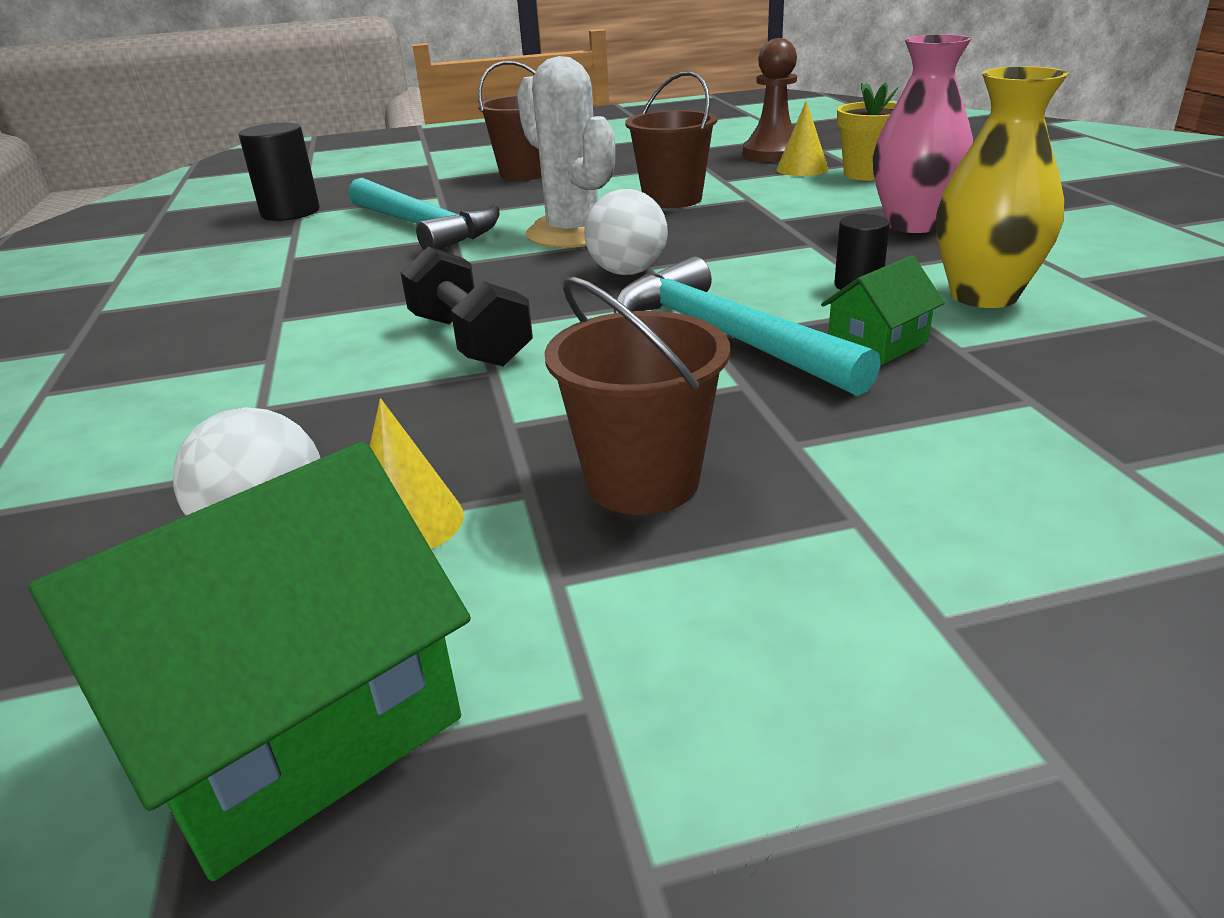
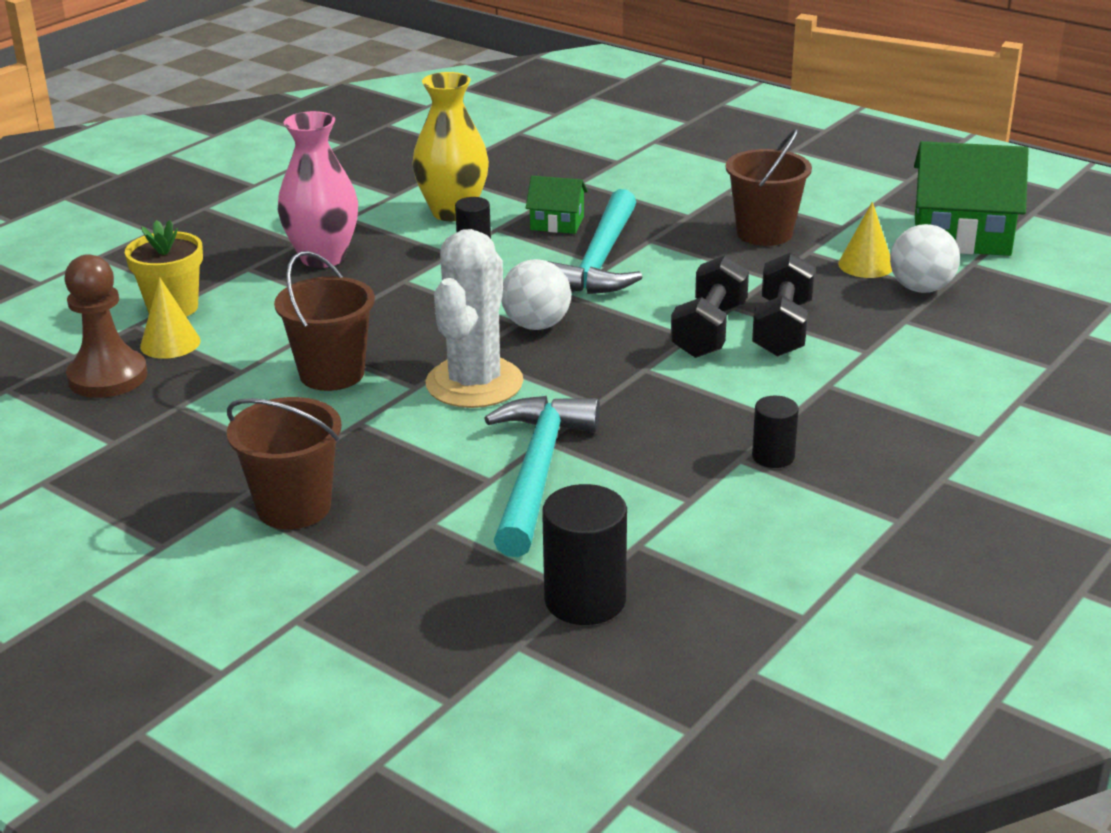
camera: 130 degrees left, 0 degrees up
none -> black dumbbell [752,252,815,357]
none -> black cylinder [752,396,799,468]

